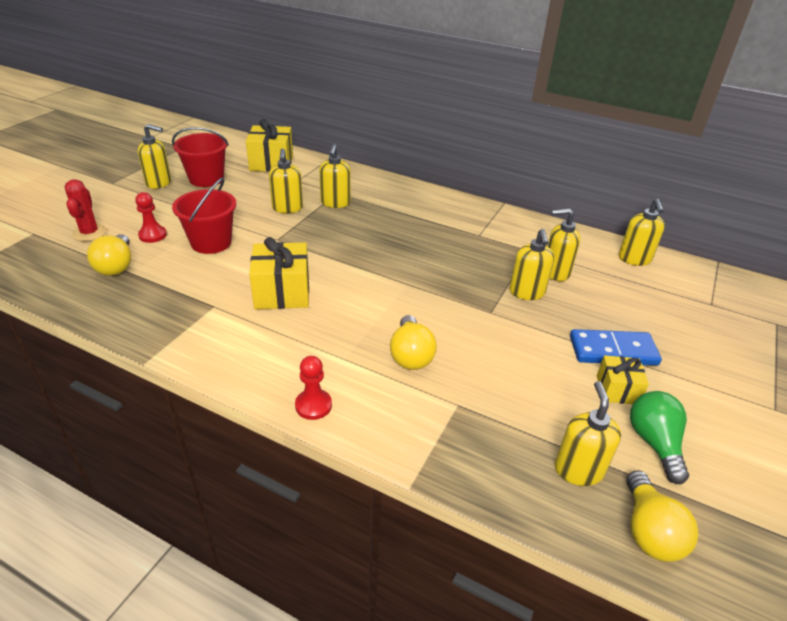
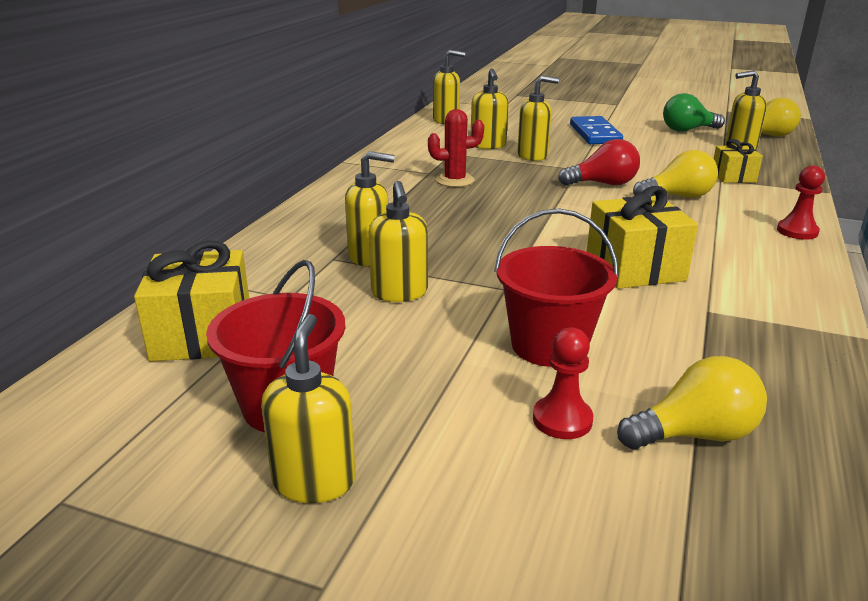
camera: 95 degrees left, 10 degrees down
red cactus [65,179,106,241] -> red cactus moved to [428,109,484,187]
yellow soap dispenser [269,149,303,213] -> yellow soap dispenser turned 90 degrees clockwise [369,181,428,302]
yellow gift [597,355,649,404] -> yellow gift moved to [714,139,763,183]
none -> red light bulb [558,139,640,186]

